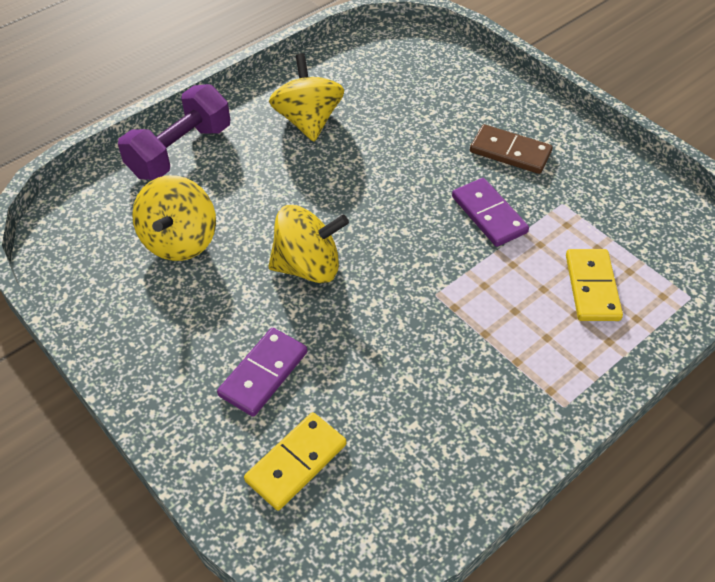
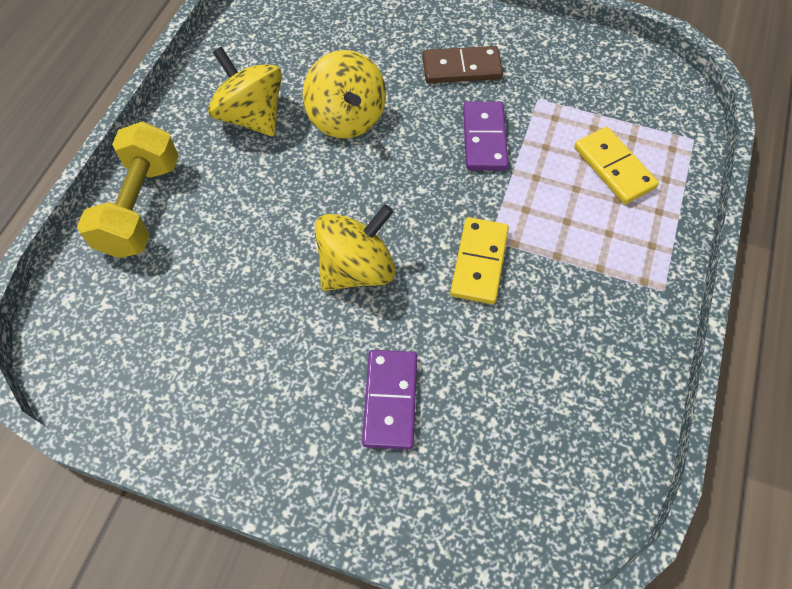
camera: 30 degrees left, 10 degrees up
purple dumbbell [118,84,230,180] -> yellow dumbbell [77,121,179,258]
yellow spinning top [132,175,216,261] -> yellow spinning top moved to [303,50,386,139]
yellow domino [244,412,346,511] -> yellow domino moved to [450,217,509,304]
purple domino [452,178,529,247] -> purple domino turned 60 degrees clockwise [463,102,509,170]

